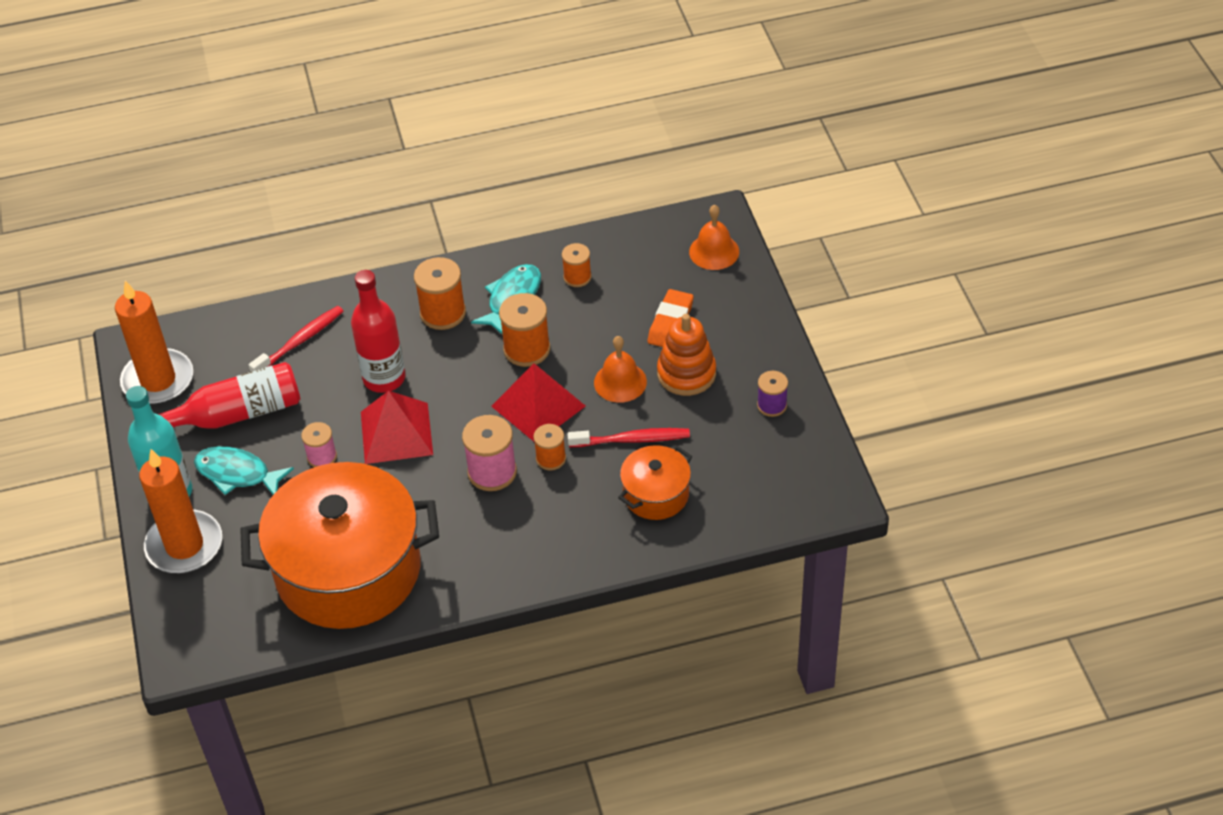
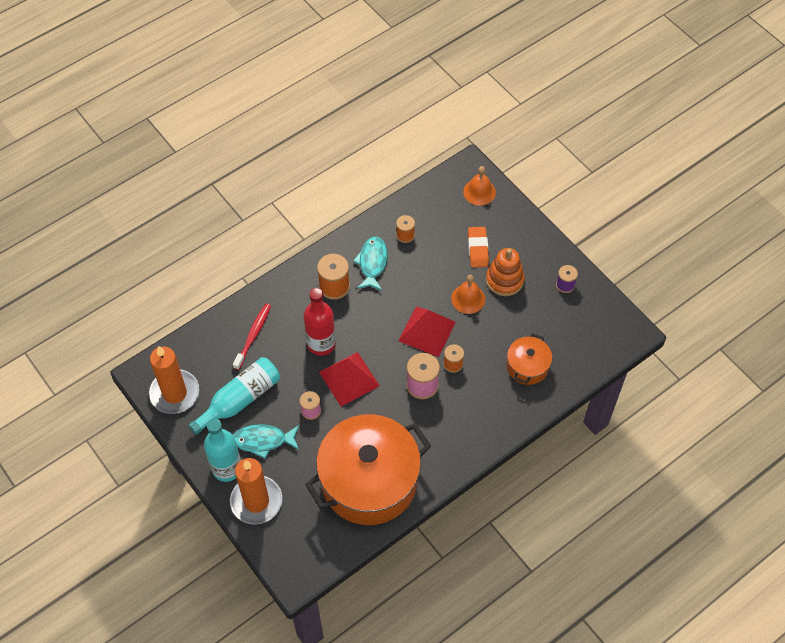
camera: 25 degrees left, 10 degrees up
red bottle [158,362,300,428] -> turquoise bottle [188,357,280,435]
orange spool [499,293,550,367] -> none
red toothbrush [567,428,690,447] -> none

